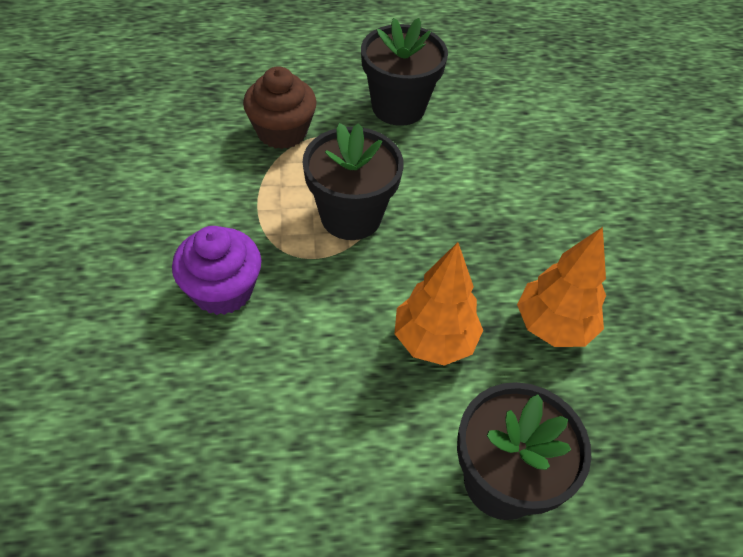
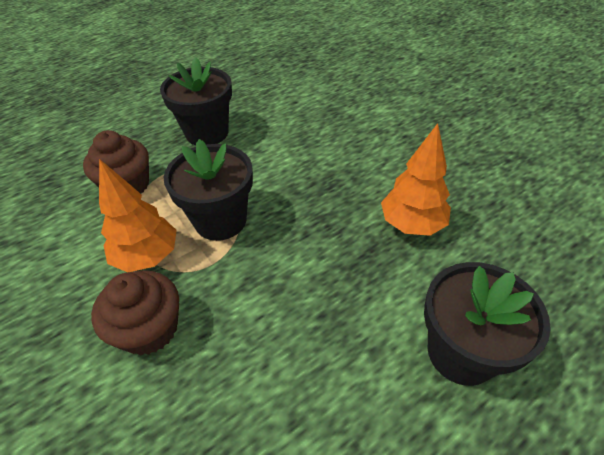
camera: 25 degrees left, 5 degrees down
purple cupcake [172,226,261,315] -> brown cupcake [91,270,179,355]
orange tree [394,242,483,366] -> orange tree moved to [99,159,177,272]

